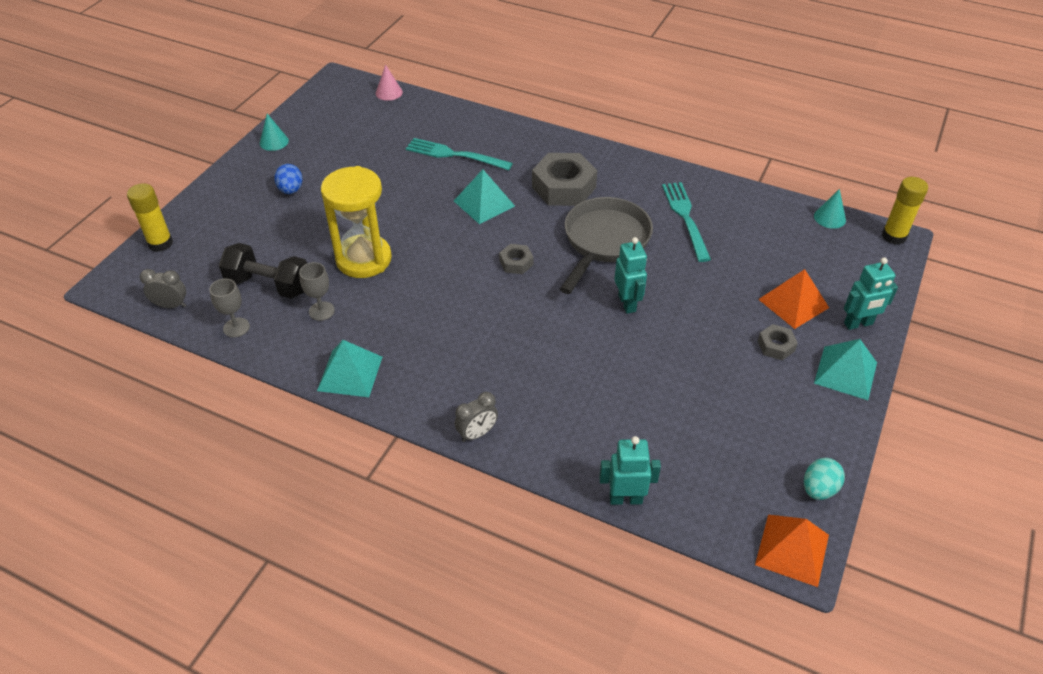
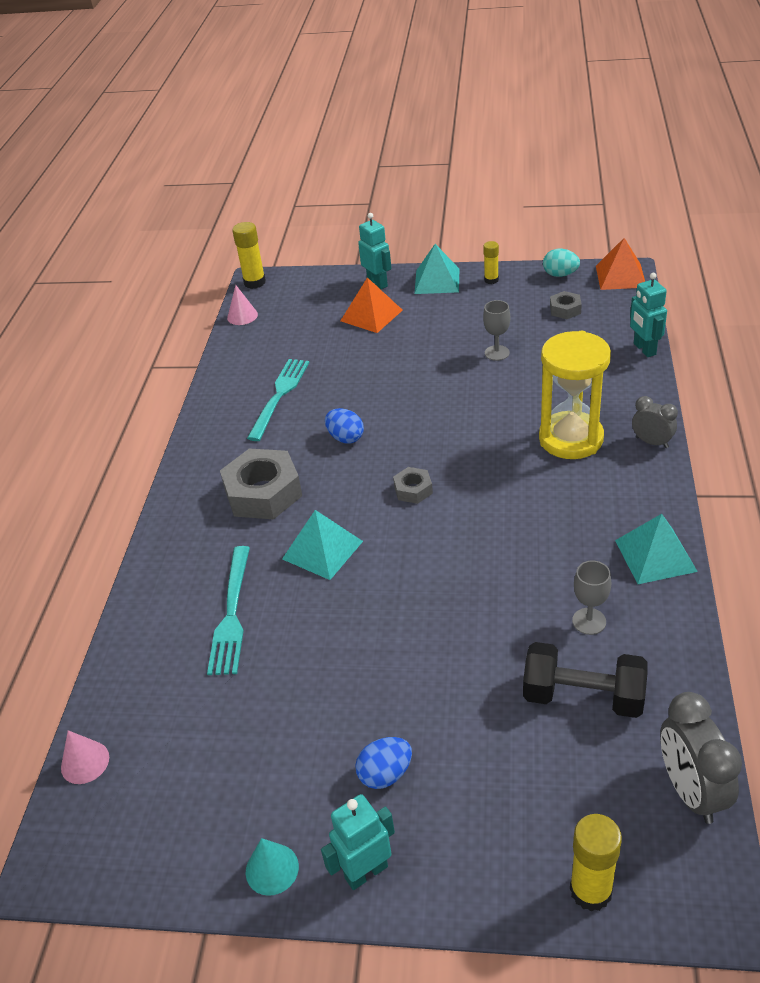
camera: 105 degrees left, 5 degrees down
grey clock [140,269,186,308] -> grey clock [660,692,742,824], size x1.63
grey goblet [209,279,250,338] -> grey goblet moved to [483,300,510,361]
black dumbbell [219,243,307,299] -> black dumbbell turned 75 degrees counterclockwise [523,642,648,718]
yellow hourglass [321,166,392,278] -> yellow hourglass moved to [539,331,611,459]
grey pan [560,197,653,294] -> blue egg [325,408,364,444]
turquoise robot [614,237,647,314] -> turquoise robot moved to [321,794,395,890]
turquoise fork [662,182,711,262] -> turquoise fork turned 135 degrees clockwise [247,359,309,441]
grey nut [758,324,798,360] -> grey nut moved to [550,291,582,319]
turquoise cone [814,189,846,229] -> pink cone [227,285,258,325]
none -> yellow glue stick [483,241,499,284]

